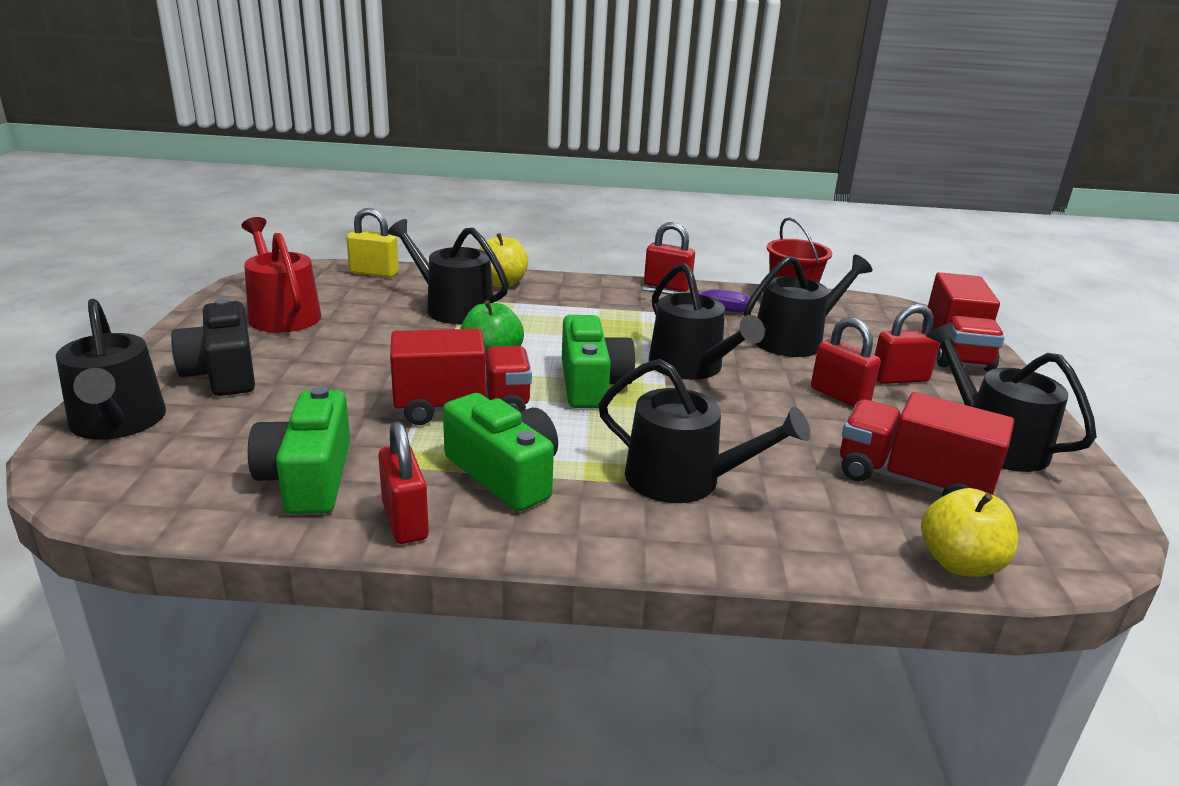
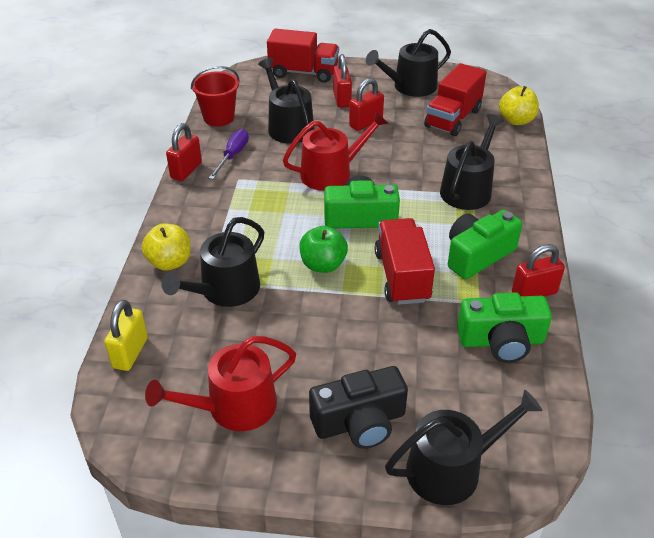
camera: 85 degrees left, 15 degrees up
black watering can [649,263,765,380] -> red watering can [283,111,389,191]

